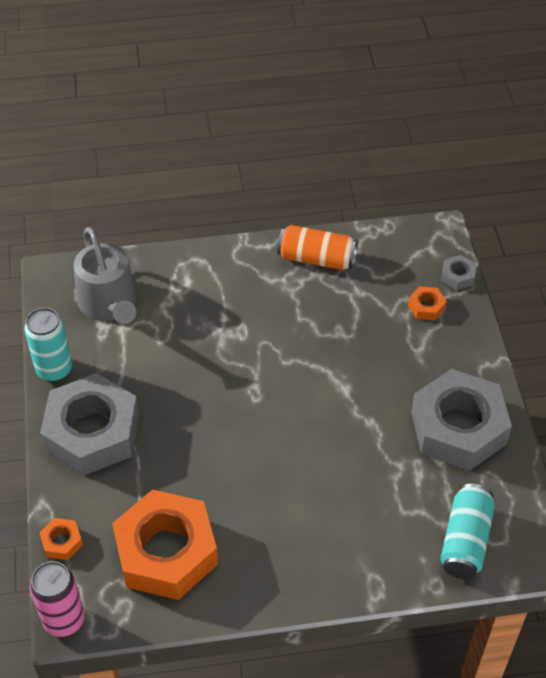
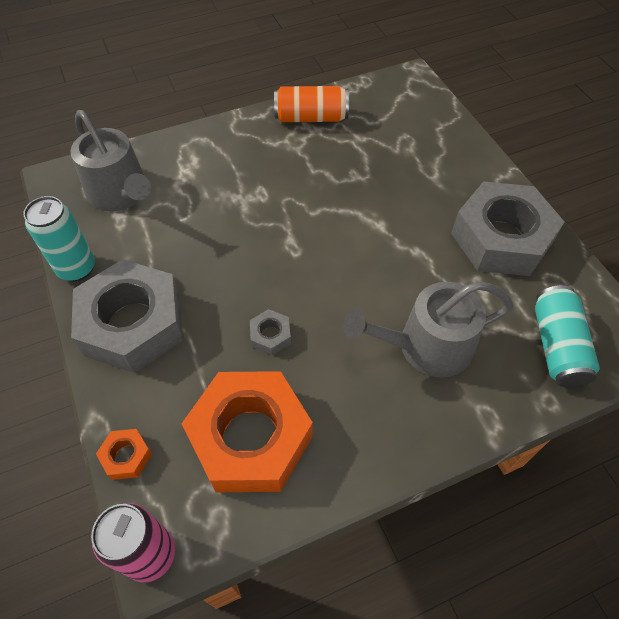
camera: 15 degrees left, 5 degrees up
orange nut [408,286,447,321] -> none
grey nut [441,255,476,290] -> grey nut moved to [250,309,291,355]
none -> grey watering can [343,281,513,378]

